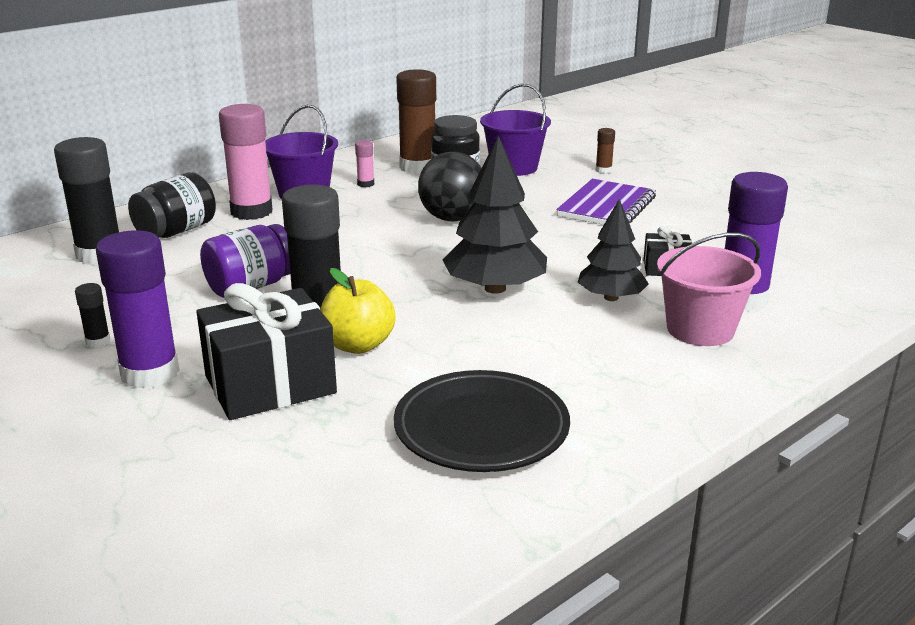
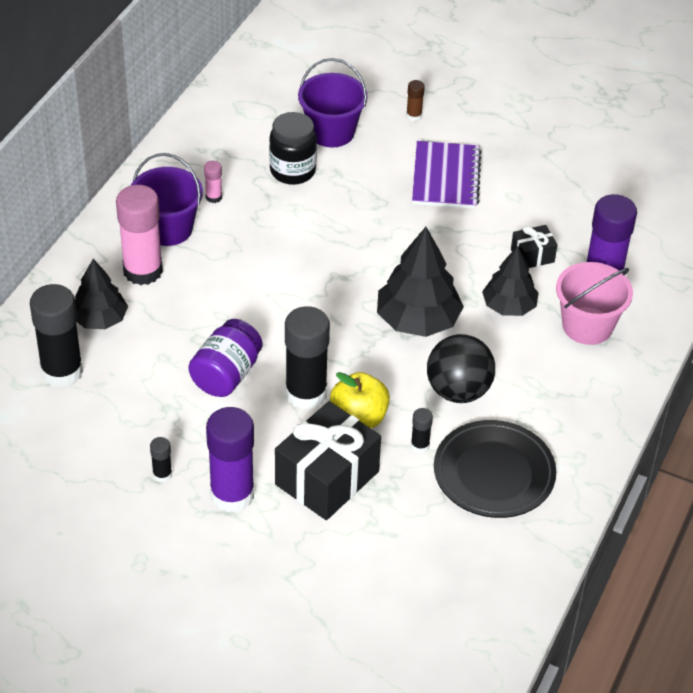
camera: 25 degrees left, 20 degrees up
black jar [128,173,216,238] -> black tree [75,259,128,329]
brown glue stick [396,69,436,174] -> none
black ball [418,152,482,221] -> black ball moved to [427,334,495,403]
none -> black glue stick [411,408,433,453]

